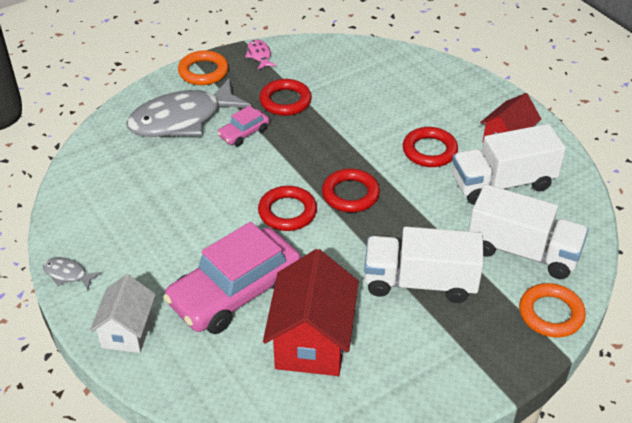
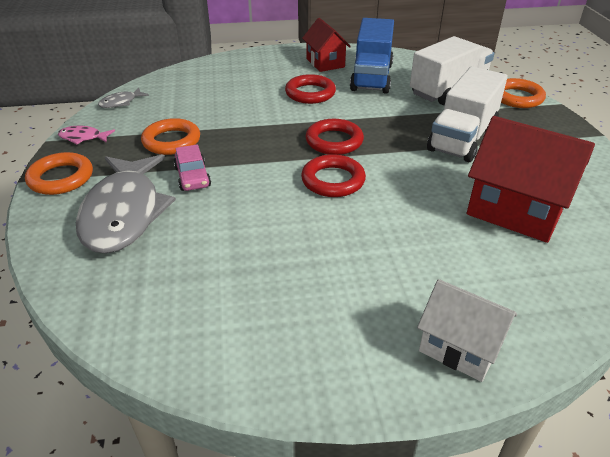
camera: 65 degrees left, 5 degrees down
grey fish [43,257,101,290] -> grey fish moved to [98,88,149,108]
pink car [163,222,301,334] -> none
red ring [259,79,312,116] -> orange ring [141,118,200,155]
white truck [452,124,566,205] -> blue truck [350,18,394,94]

